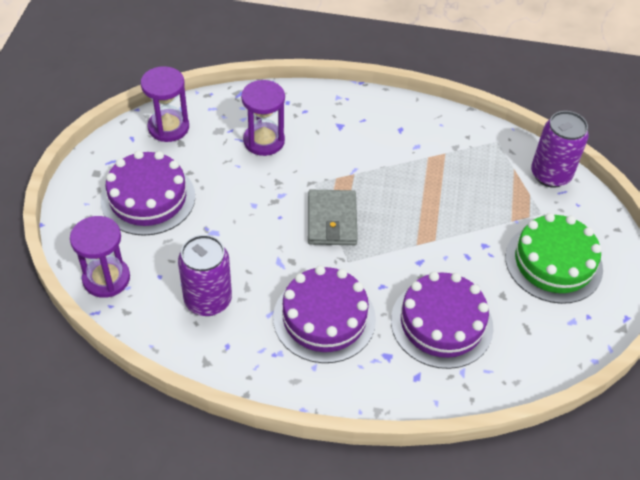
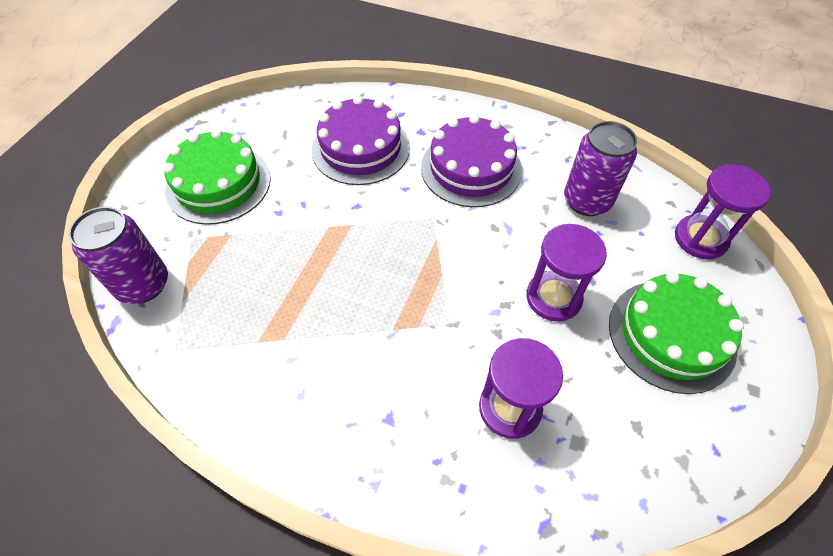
camera: 165 degrees left, 5 degrees up
purple cake [101,151,195,236] -> green cake [609,272,744,394]
purple hourglass [141,66,189,142] -> purple hourglass moved to [526,224,607,322]
grey wallet [308,190,358,245] -> none

